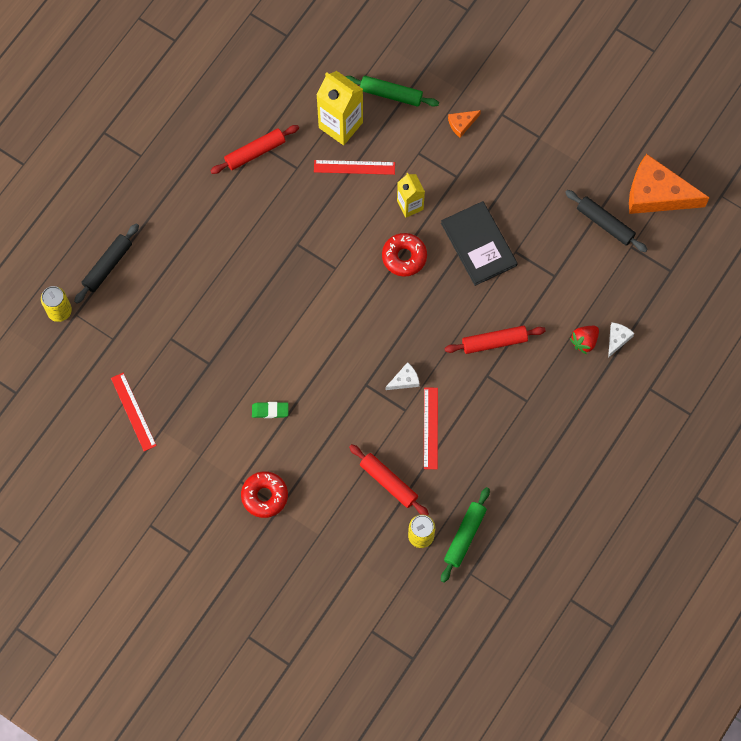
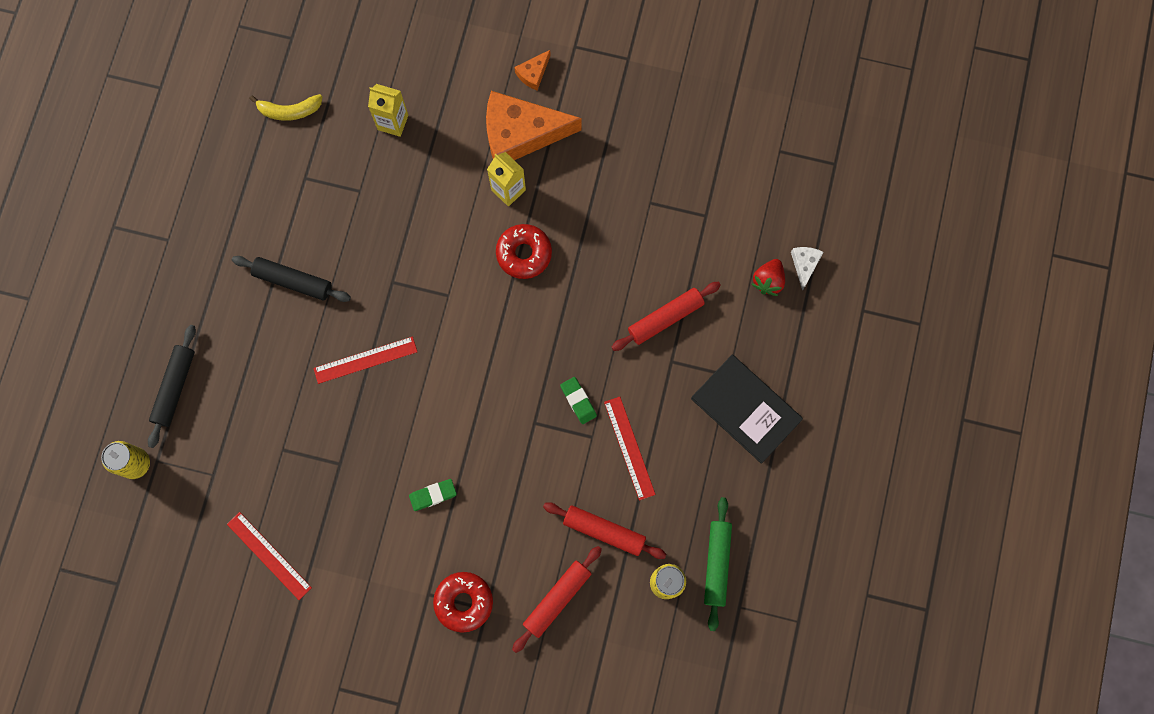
camera: 20 degrees left, 5 degrees up
red rolling pin [210,125,299,174] -> red rolling pin moved to [512,546,602,653]
red ruler [314,160,395,175] -> red ruler moved to [313,336,417,384]
yellow carton [316,71,363,145] -> yellow carton [368,84,408,137], size x0.62
green rolling pin [345,76,439,107] -> none
white cheese [385,362,420,390] -> green eraser [560,377,597,424]
black book [441,201,518,286] -> black book moved to [691,355,803,464]
black rolling pin [565,190,648,252] -> black rolling pin moved to [232,256,351,302]
orange cheese [629,154,710,214] -> orange cheese moved to [486,91,582,160]
none -> yellow banana [249,94,322,121]

